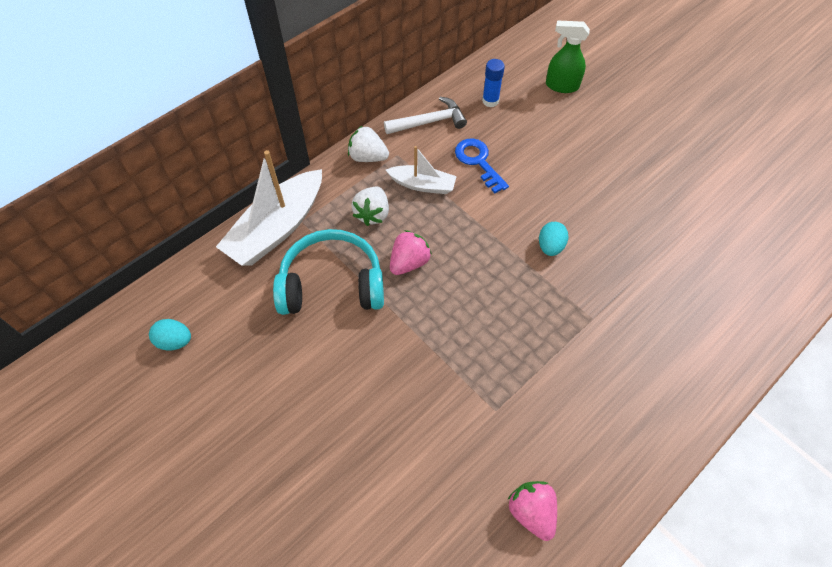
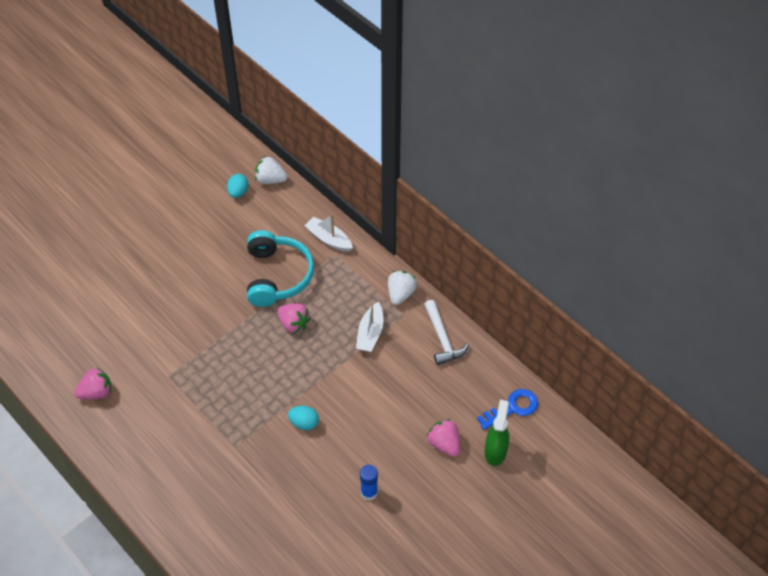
camera: 90 degrees right, 5 degrees down
white boat [216,150,322,266] -> white boat [304,215,353,252], size x0.56
white strawberry [352,186,389,226] -> white strawberry moved to [255,157,288,184]
blue key [455,138,509,193] -> blue key moved to [477,389,538,430]
blue glue stick [482,59,505,107] -> blue glue stick moved to [360,465,378,501]
none -> pink strawberry [426,419,460,457]

